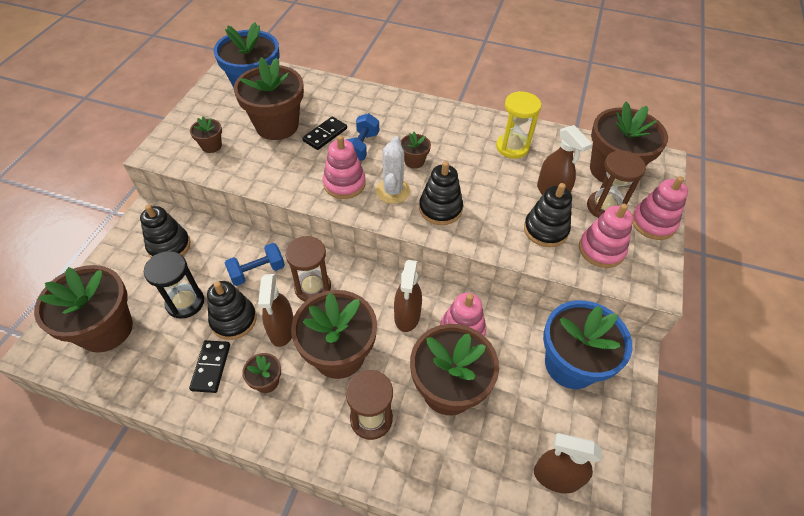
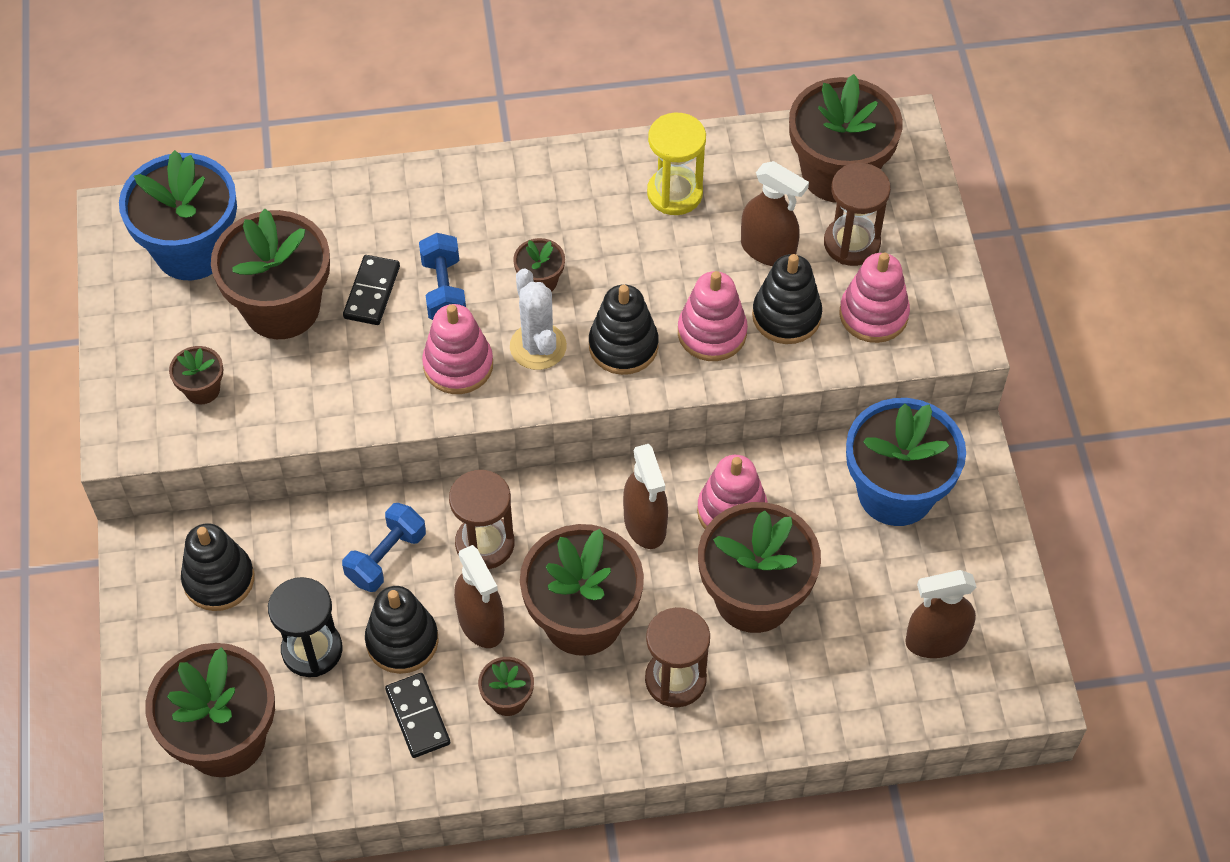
camera: 25 degrees left, 5 degrees up
pink stacking toy [632,176,688,240] -> pink stacking toy moved to [678,271,748,361]

